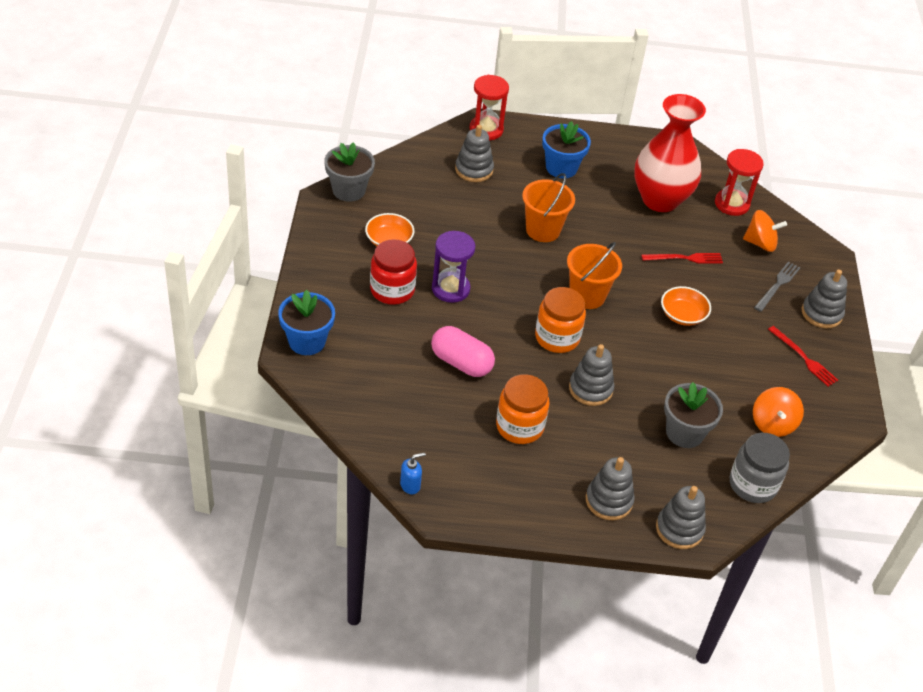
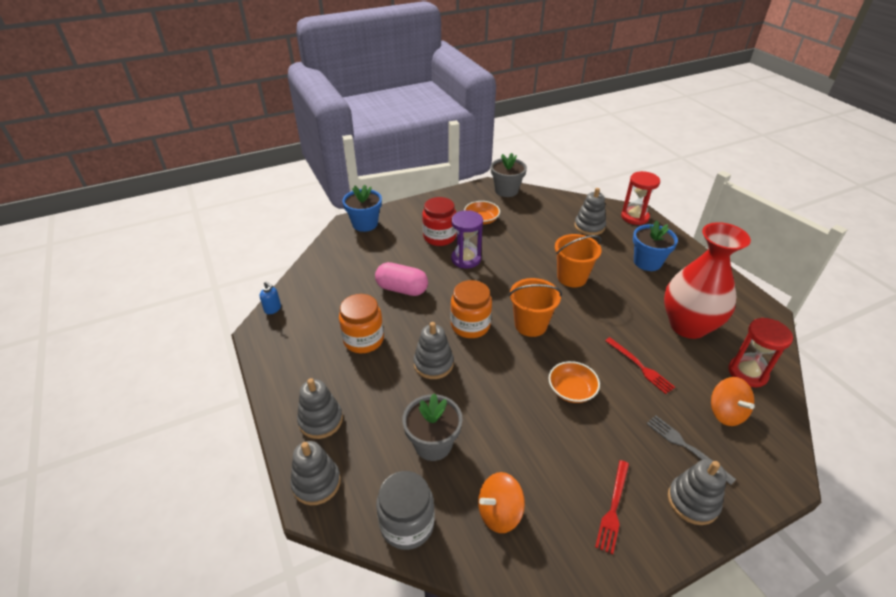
camera: 65 degrees right, 5 degrees down
pink capsule [431,326,495,377] -> pink capsule turned 75 degrees counterclockwise [375,262,428,296]
grey fork [754,262,800,312] -> grey fork turned 135 degrees counterclockwise [647,415,736,485]

